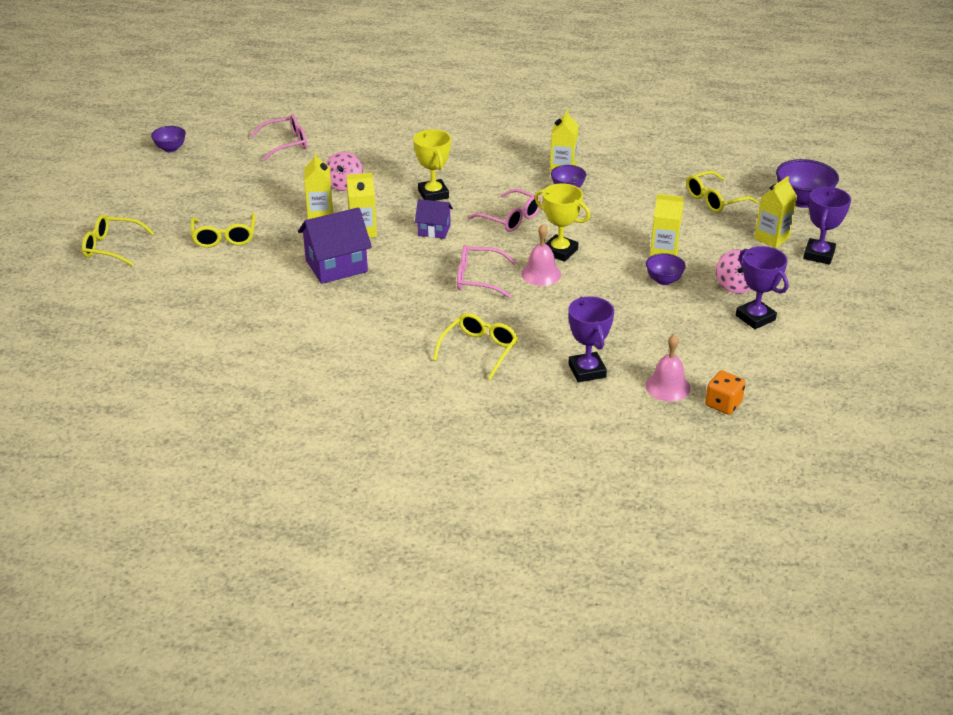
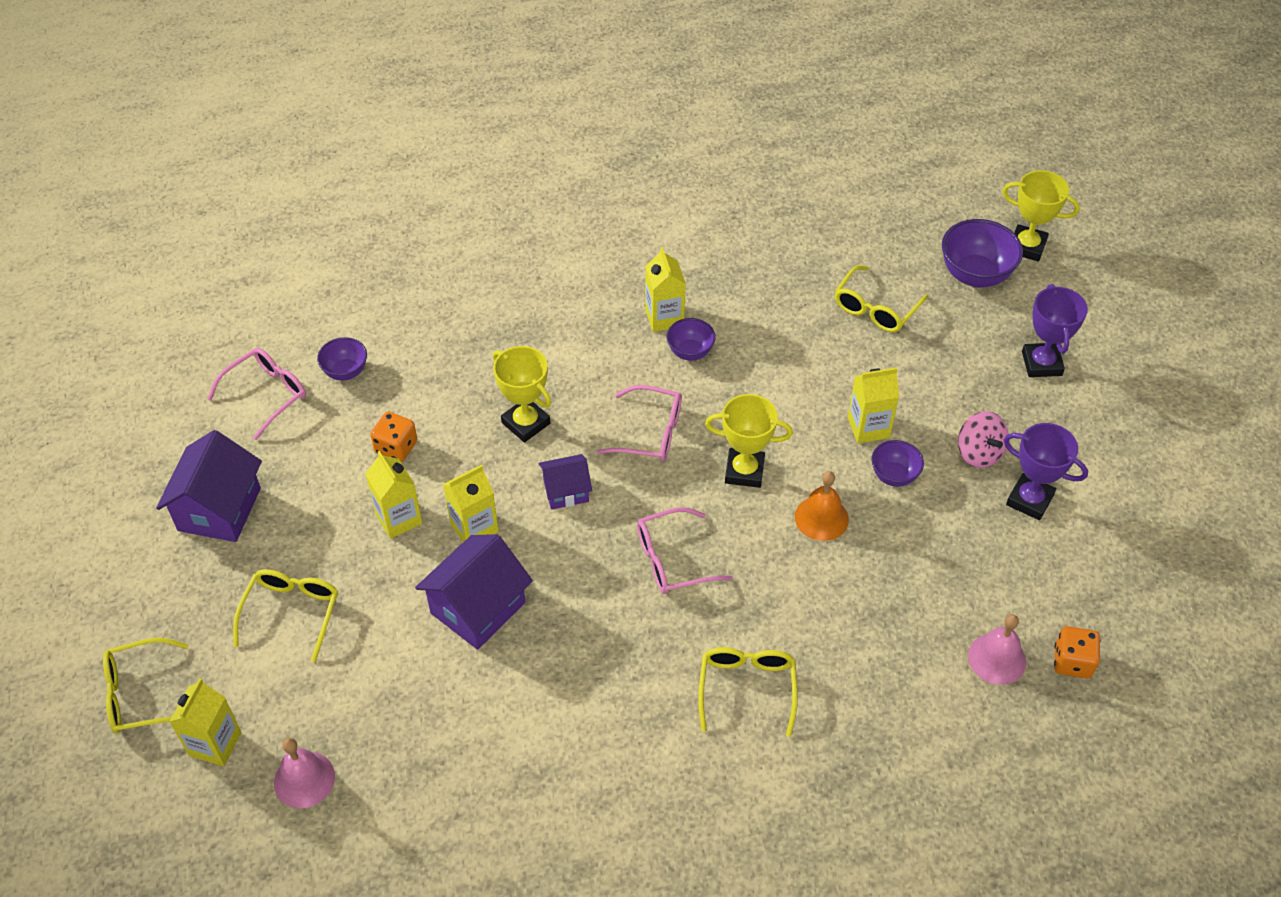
camera: 25 degrees left, 15 degrees up
purple bowl [151,126,186,152] -> purple bowl moved to [317,337,367,381]
yellow glasses [191,213,255,248] -> yellow glasses turned 135 degrees counterclockwise [233,569,338,662]
pink spinning top [326,152,363,191] -> orange dice [370,412,417,462]
pink bell [521,224,561,286] -> pink bell moved to [274,738,335,808]
purple trophy [568,296,614,382] -> none
yellow carton [754,176,797,248] -> yellow carton moved to [169,678,241,766]
none -> purple house [156,430,262,542]
none -> orange bell [795,471,849,541]
none -> yellow trophy [1002,170,1080,262]

